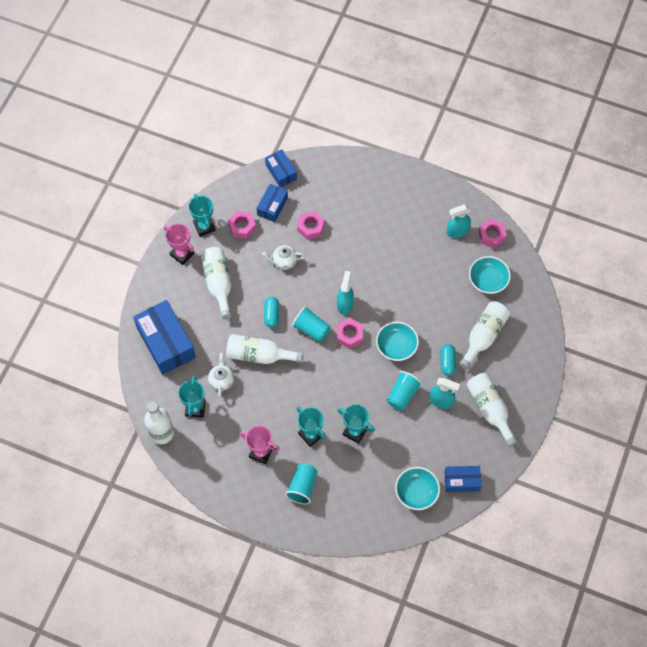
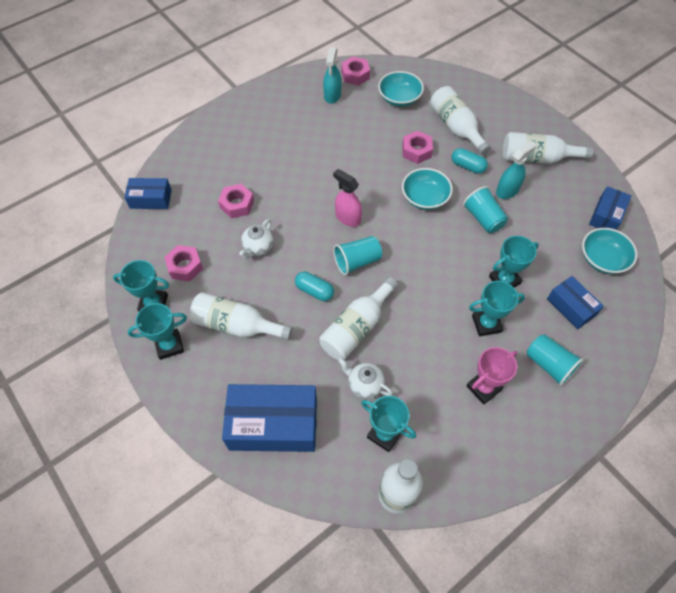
camera: 60 degrees left, 5 degrees down
pink trophy [164,224,194,265] -> turquoise trophy [127,303,187,360]
blue box [257,184,288,222] -> blue box moved to [547,276,604,329]
turquoise spray bottle [337,271,354,315] -> pink spray bottle [333,169,362,227]
pink nut [337,318,363,349] -> pink nut moved to [402,131,433,164]

